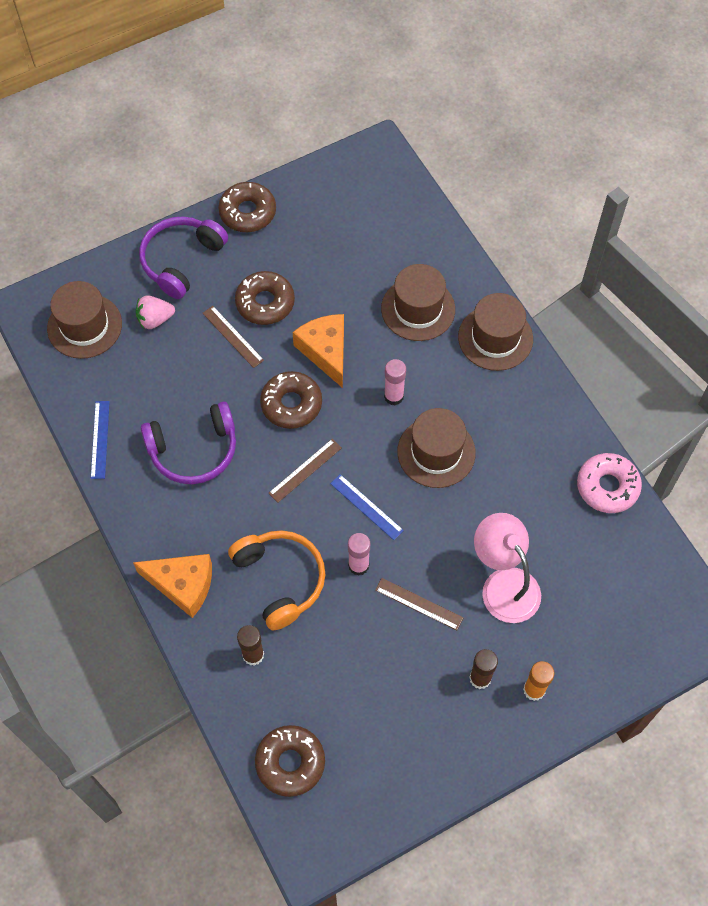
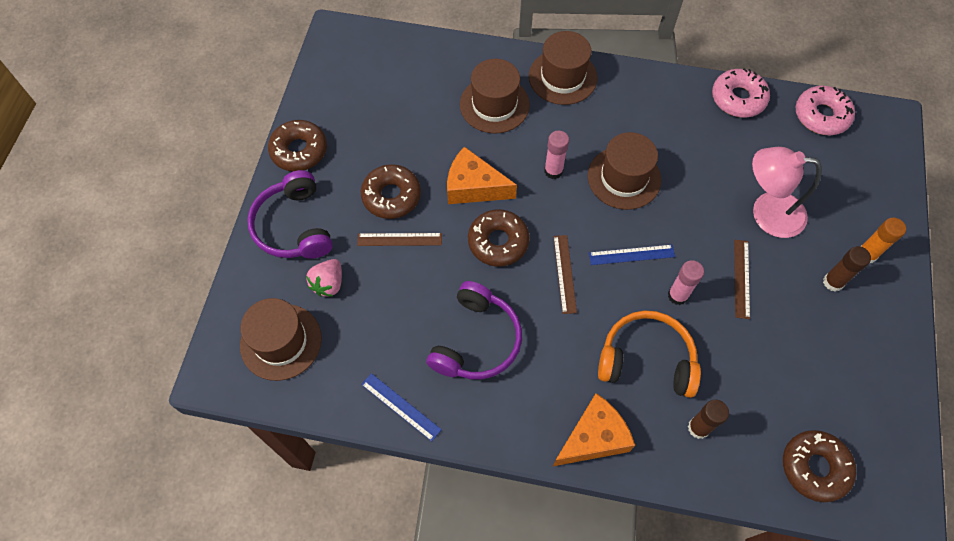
camera: 50 degrees left, 0 degrees up
brown ruler [375,578,463,630] -> brown ruler turned 60 degrees counterclockwise [734,240,750,319]
none -> pink donut [796,86,855,135]

